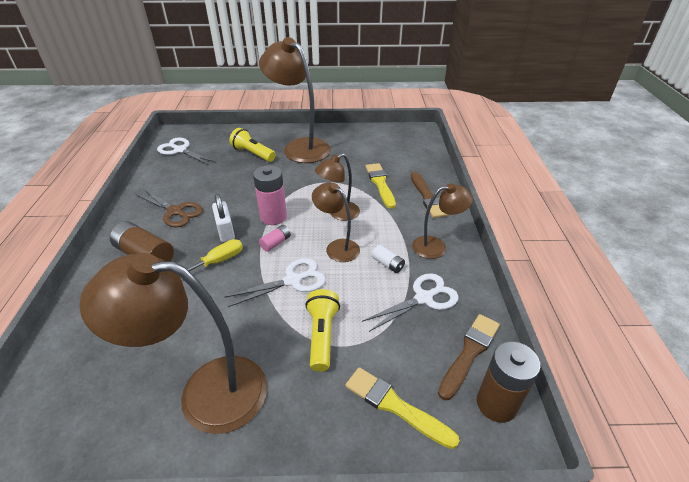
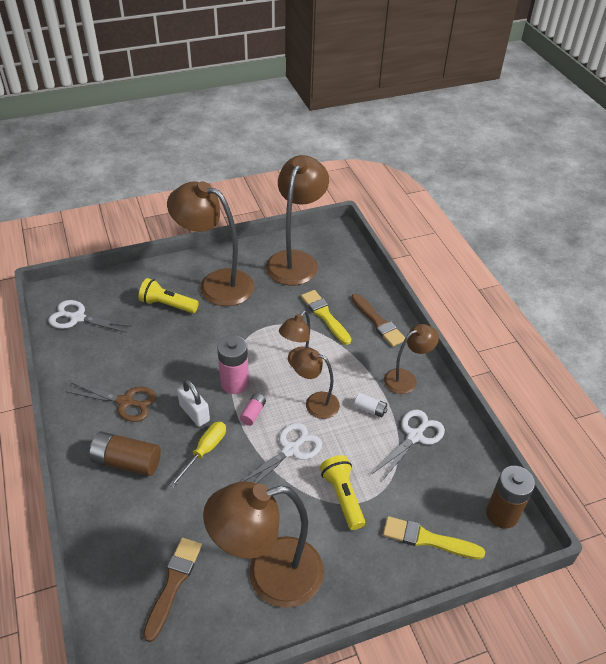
camera: 20 degrees left, 5 degrees up
brown brush [438,314,500,400] -> brown brush moved to [143,538,202,642]
none -> brown lamp [266,155,329,286]

